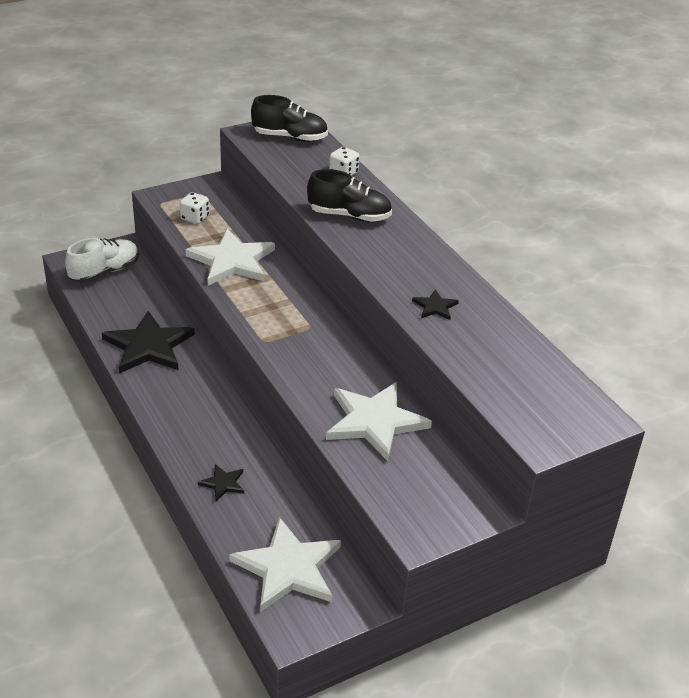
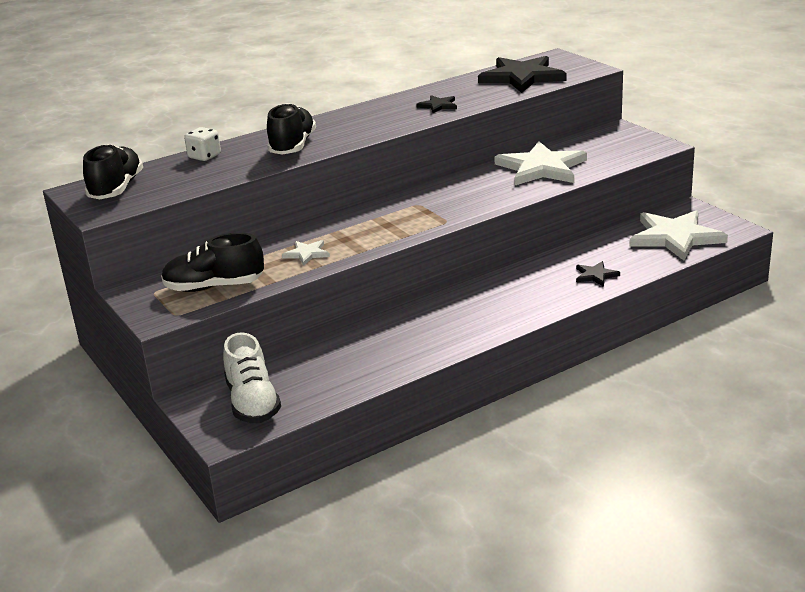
camera: 90 degrees left, 10 degrees down
white shoe [65,238,139,283] -> white shoe turned 150 degrees counterclockwise [223,332,281,423]
black star [102,311,195,374] -> black star moved to [478,56,566,93]
white dice [180,192,209,224] -> black shoe [161,233,264,292]
white star [185,228,275,286] -> white star [282,240,330,266], size x0.45

